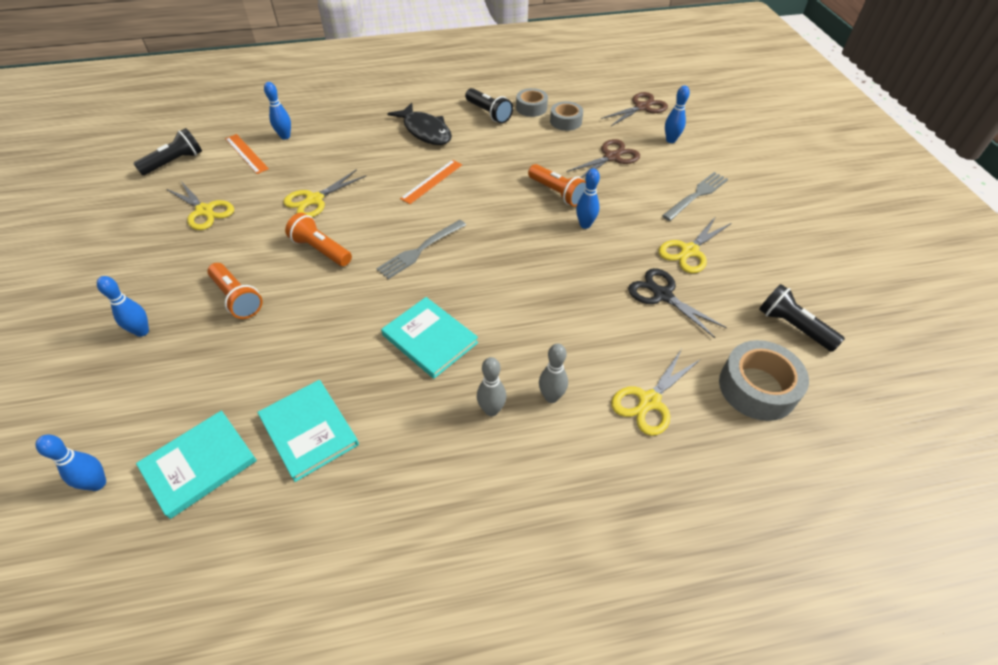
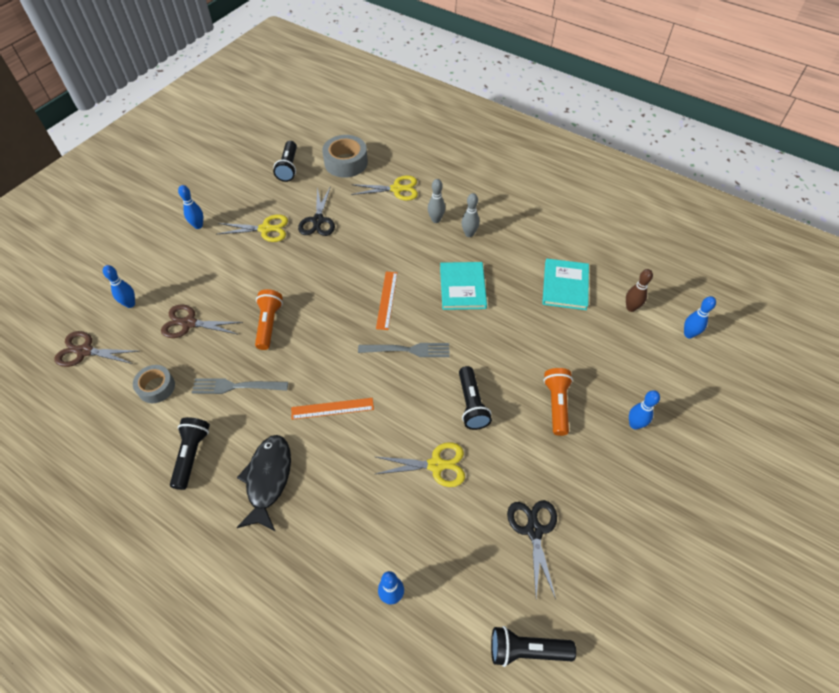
camera: 135 degrees left, 5 degrees up
turquoise book [136,411,257,519] -> brown bowling pin [626,269,653,312]
yellow scissors [165,181,234,230] -> black scissors [507,500,557,599]
orange ruler [225,134,269,174] -> orange ruler moved to [376,272,397,330]
orange flashlight [285,213,352,266] -> black flashlight [459,366,492,430]
grey tape [516,88,548,117] -> none
blue bowling pin [576,168,600,229] -> blue bowling pin moved to [178,185,203,229]
grey fork [662,172,728,221] -> grey fork moved to [192,378,288,394]

